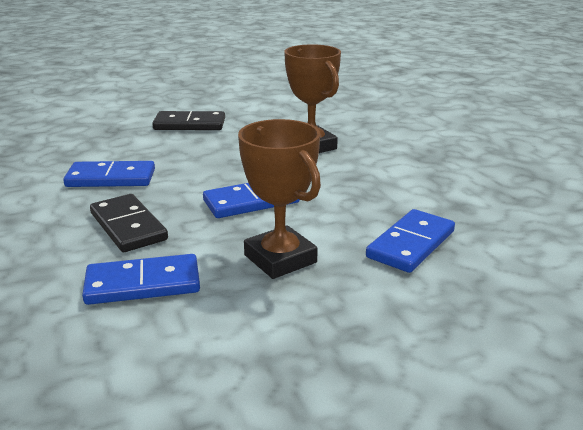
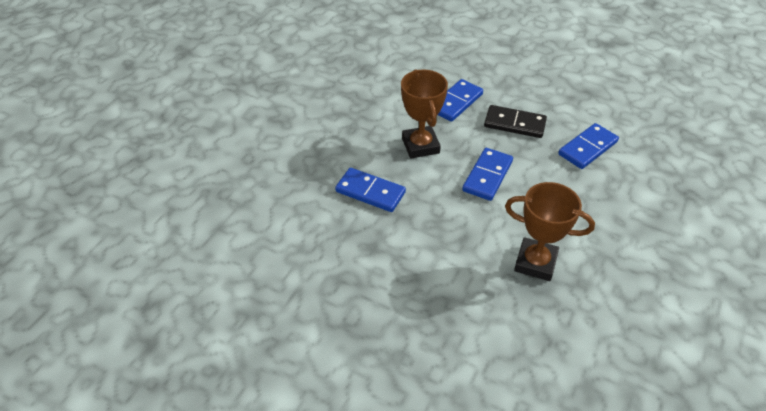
camera: 140 degrees right, 20 degrees up
black domino [152,111,225,130] -> none
brown trophy [238,119,321,279] -> brown trophy turned 60 degrees clockwise [401,69,448,159]
blue domino [366,209,455,273] -> blue domino turned 60 degrees counterclockwise [335,168,406,212]

